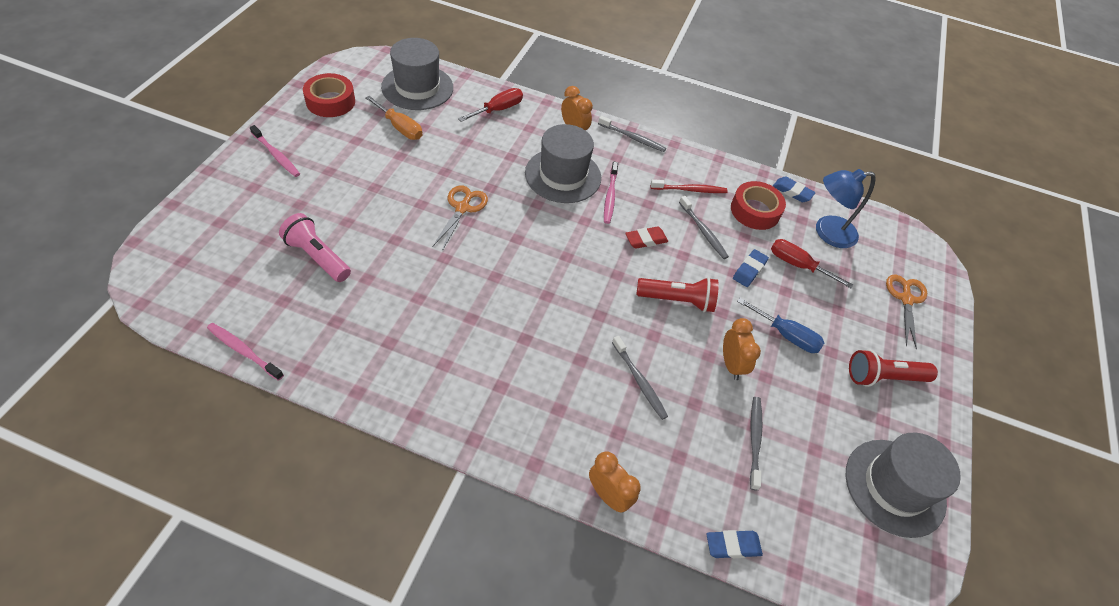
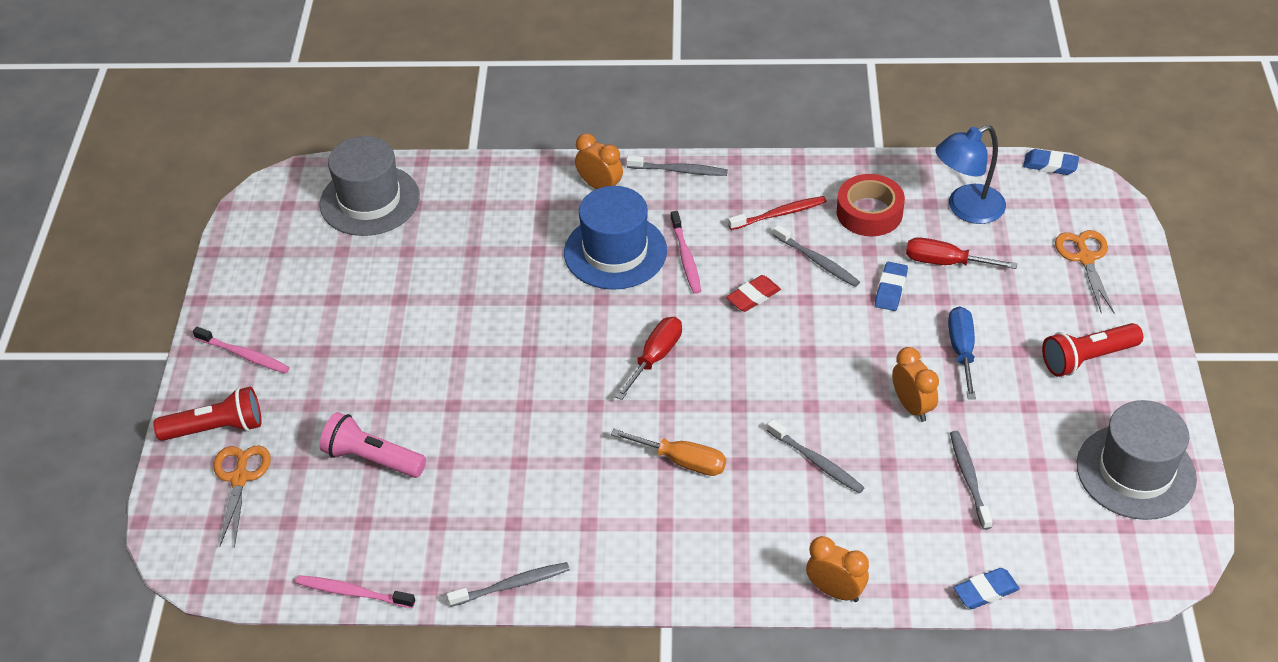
camera: 10 degrees left, 5 degrees down
red tape [303,73,355,117] -> none
orange screwdriver [366,96,423,140] -> orange screwdriver moved to [611,429,726,476]
orange scissors [432,185,488,251] -> orange scissors moved to [213,445,271,548]
red screwdriver [458,88,523,122] -> red screwdriver moved to [615,317,682,400]
grey hat [525,124,601,203] -> blue hat [564,186,667,290]
red flashlight [636,277,719,312] -> red flashlight moved to [153,386,261,441]
blue screwdriver [737,298,824,353] -> blue screwdriver turned 105 degrees counterclockwise [948,306,976,399]
blue eraser [773,176,816,202] -> blue eraser moved to [1023,149,1079,175]
none -> grey toothbrush [447,562,570,607]

